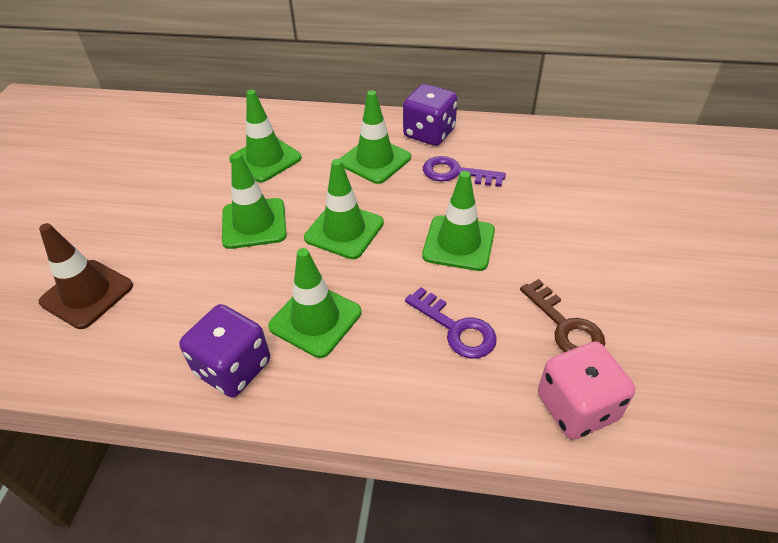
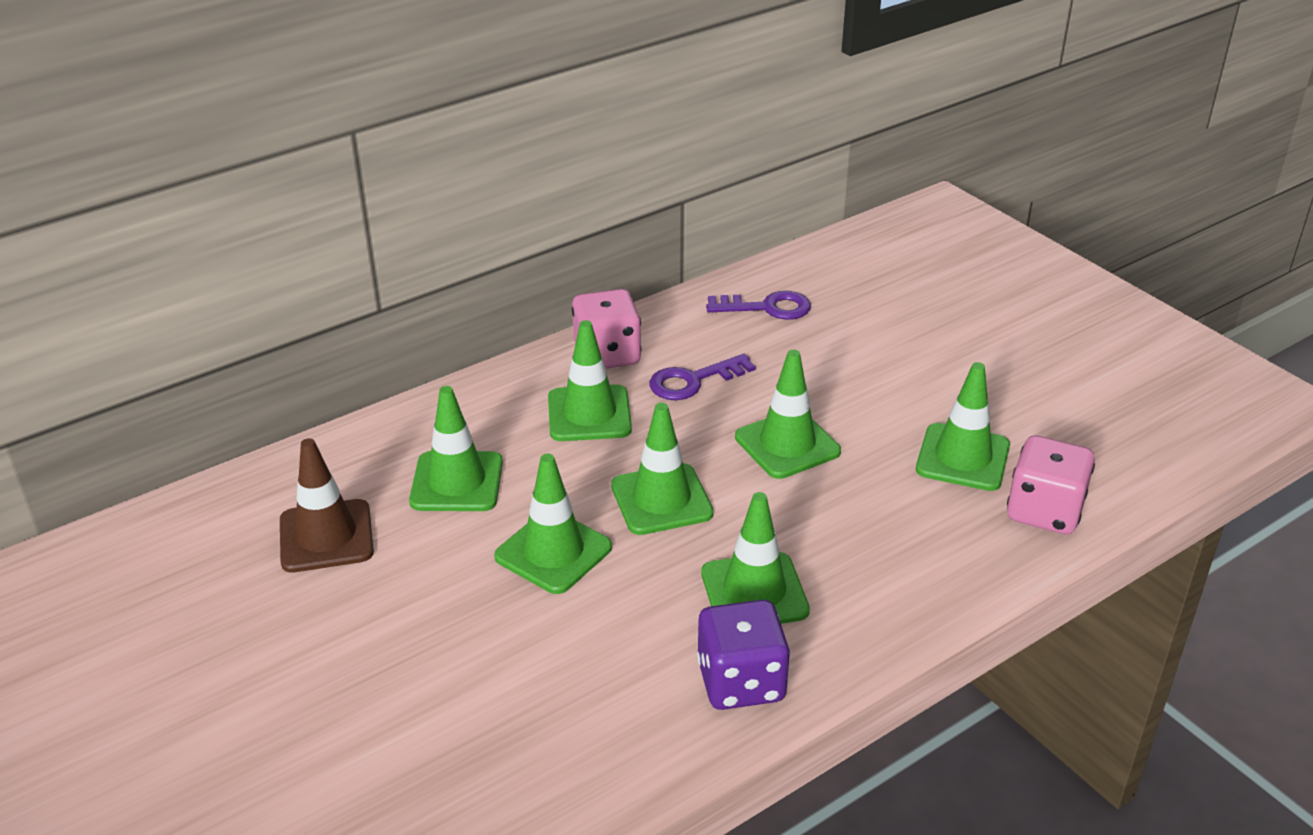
camera: 45 degrees left, 10 degrees down
brown traffic cone [39,223,133,329] -> brown traffic cone moved to [280,438,374,573]
purple dice [403,84,458,146] -> pink dice [572,289,642,369]
purple key [405,287,497,359] -> purple key moved to [706,291,811,320]
brown key [520,279,605,353] -> green traffic cone [916,362,1010,491]

